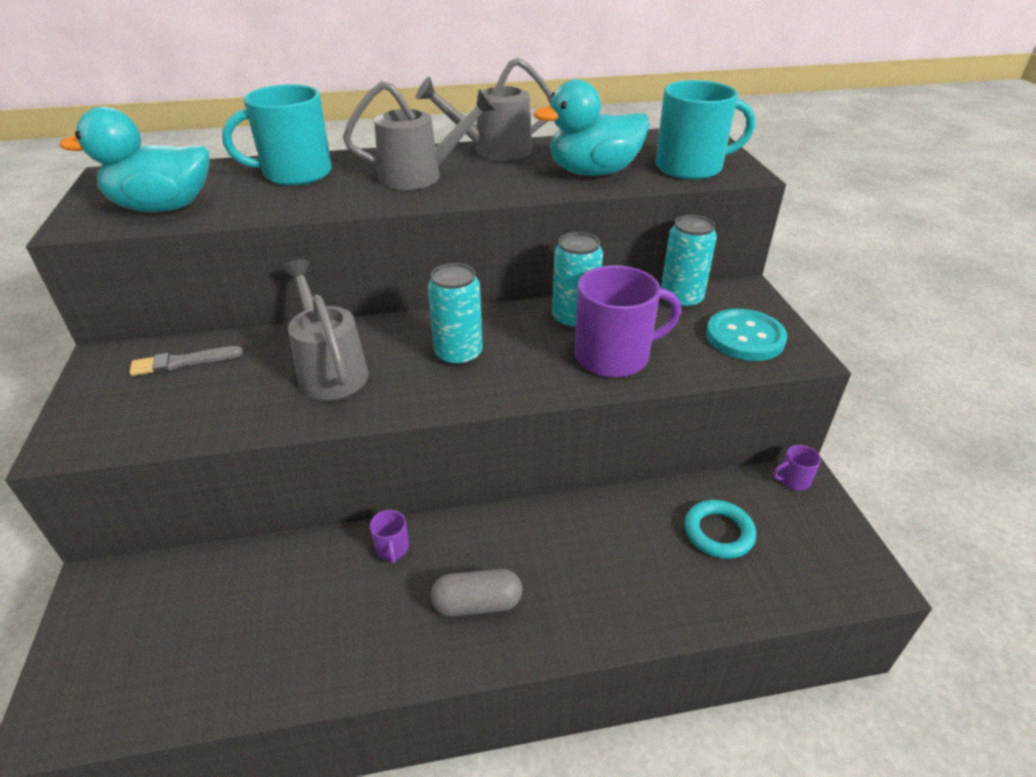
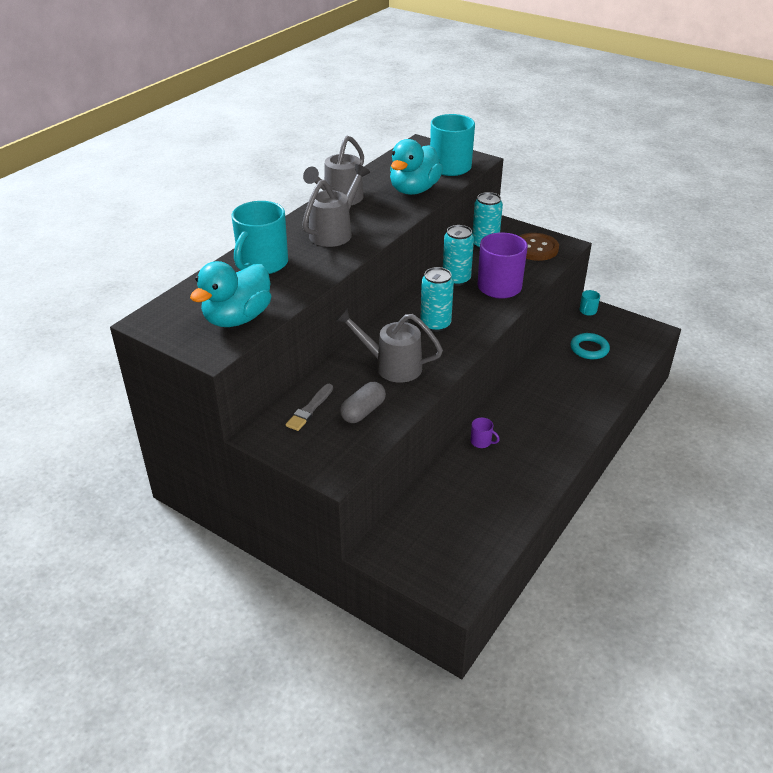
camera: 45 degrees left, 0 degrees up
grey capsule [431,569,522,616] -> grey capsule moved to [340,382,386,423]
turquoise button [706,309,787,361] -> brown button [520,233,559,261]
purple mug [773,445,821,490] -> turquoise mug [580,290,600,316]

